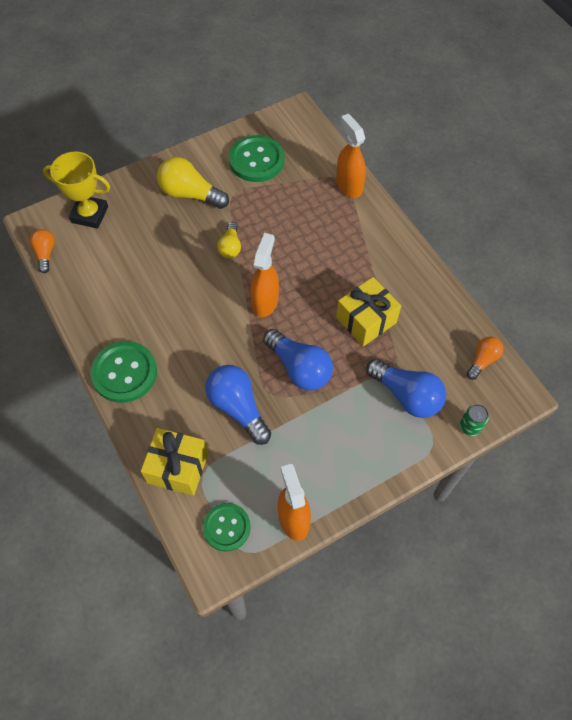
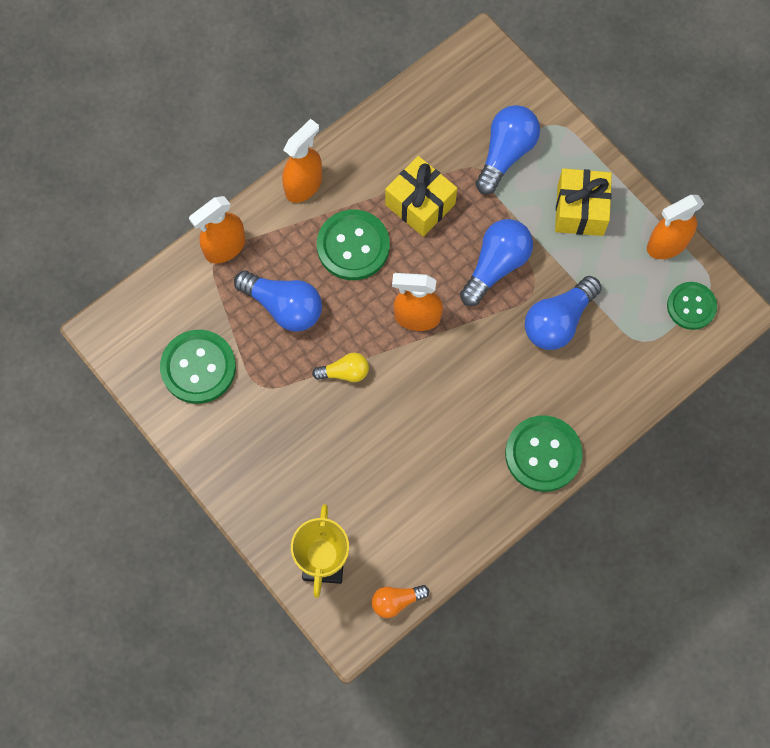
camera: 100 degrees left, 10 degrees up
yellow gift [141,428,208,496] -> yellow gift moved to [555,168,612,236]
yellow light bulb [157,157,229,209] -> none
green can [460,404,489,436] -> none
orange light bulb [467,337,503,380] -> none
none -> blue light bulb [234,270,322,332]
none -> orange spray bottle [282,119,322,203]
none -> green button [317,210,390,280]

